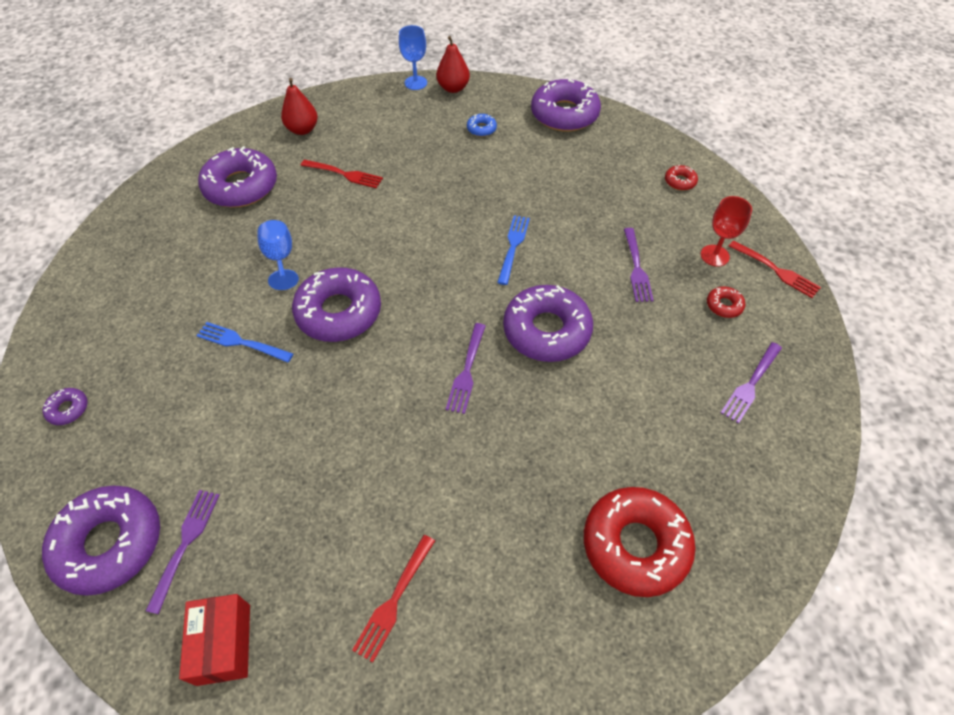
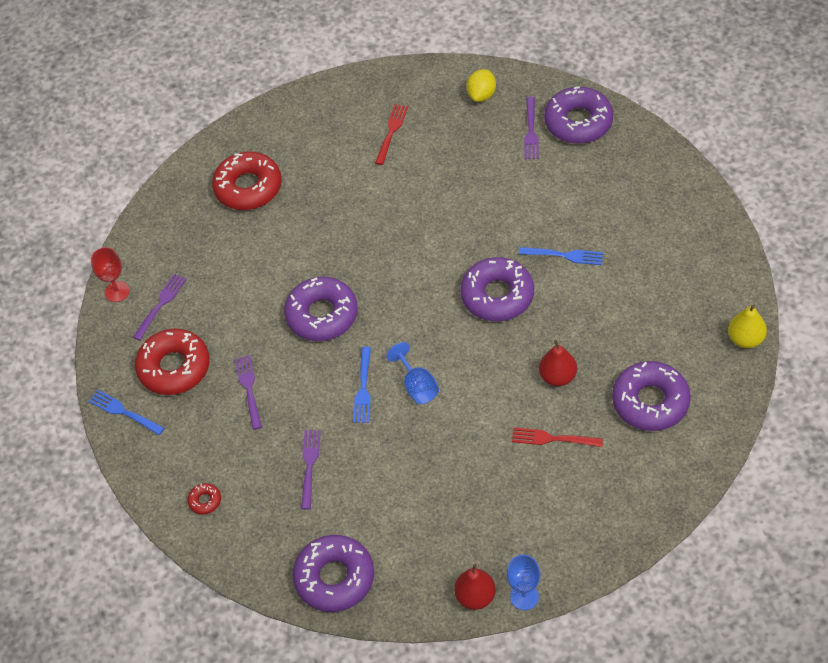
camera: 175 degrees right, 0 degrees up
purple donut [43,388,88,425] -> none
red box [179,594,250,686] -> yellow lemon [467,69,496,102]
blue goblet [258,220,299,290] -> blue goblet moved to [386,342,439,404]
red pear [281,78,318,135] -> red pear moved to [539,340,577,386]
purple fork [446,323,486,414] -> purple fork moved to [301,430,321,510]
blue donut [467,114,497,137] -> none
red goblet [701,196,752,267] -> red goblet moved to [91,247,130,302]
red donut [707,286,745,318] -> red donut [135,329,210,395], size x2.33
red fork [729,240,821,298] -> blue fork [88,390,164,435]
none -> yellow pear [728,305,767,348]

